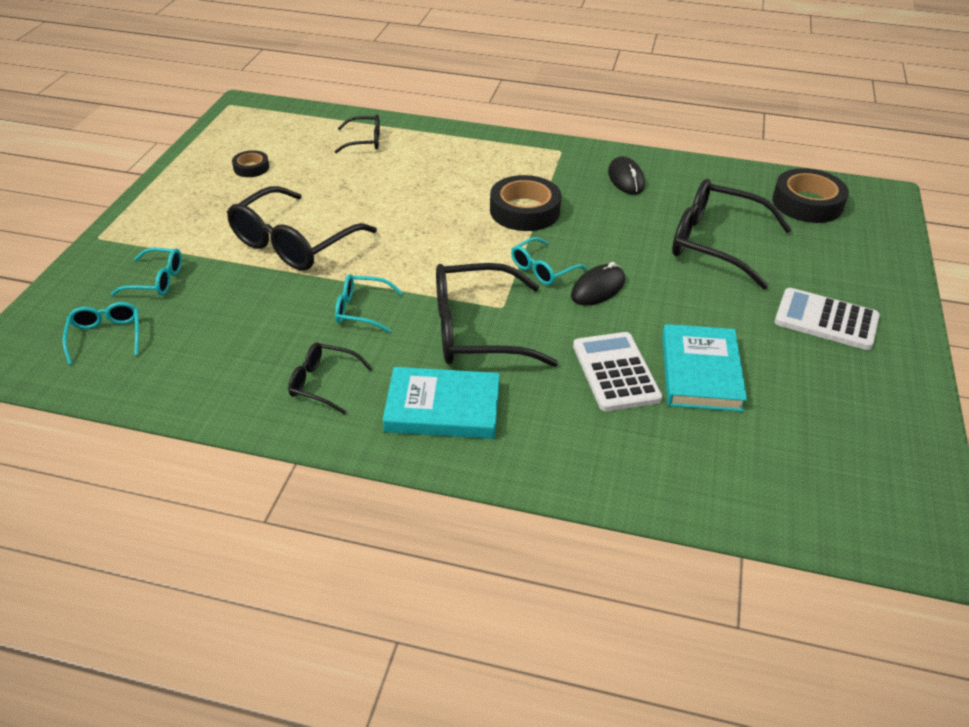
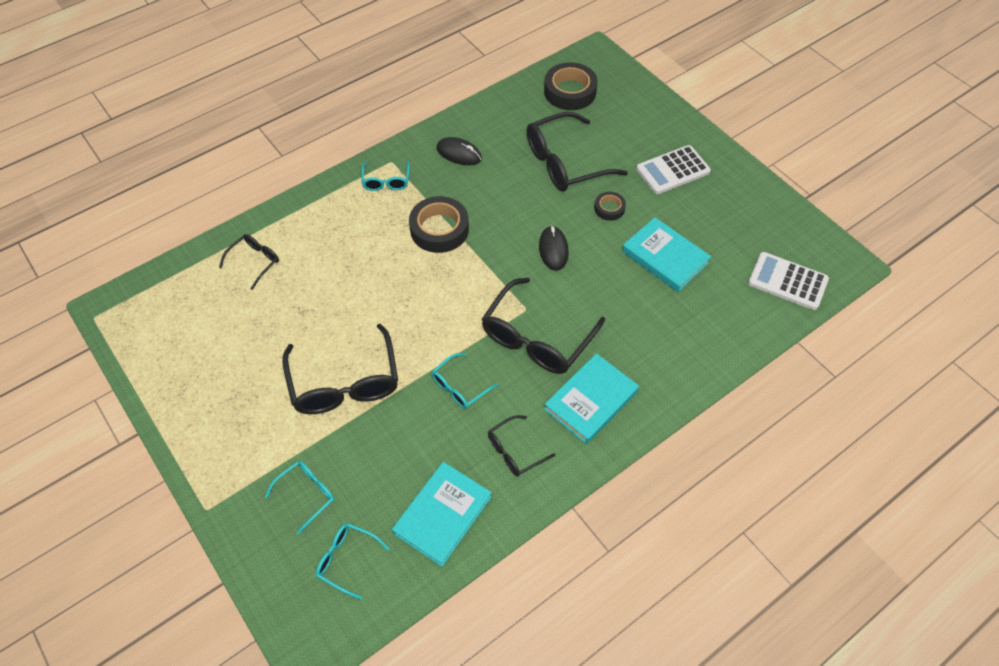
camera: 50 degrees left, 15 degrees up
black tape [232,150,269,177] -> black tape moved to [594,192,626,221]
turquoise glasses [511,237,587,285] -> turquoise glasses moved to [361,161,410,191]
white calculator [573,332,662,412] -> white calculator moved to [748,252,829,310]
none -> turquoise book [392,462,492,567]

